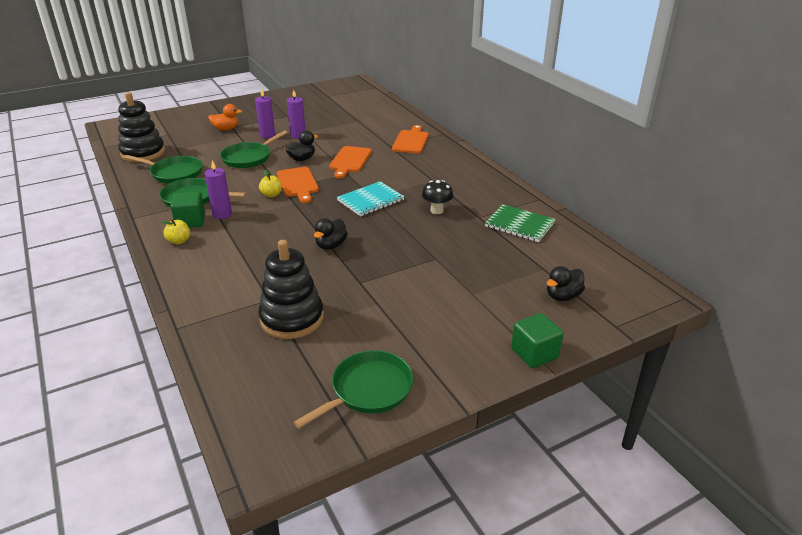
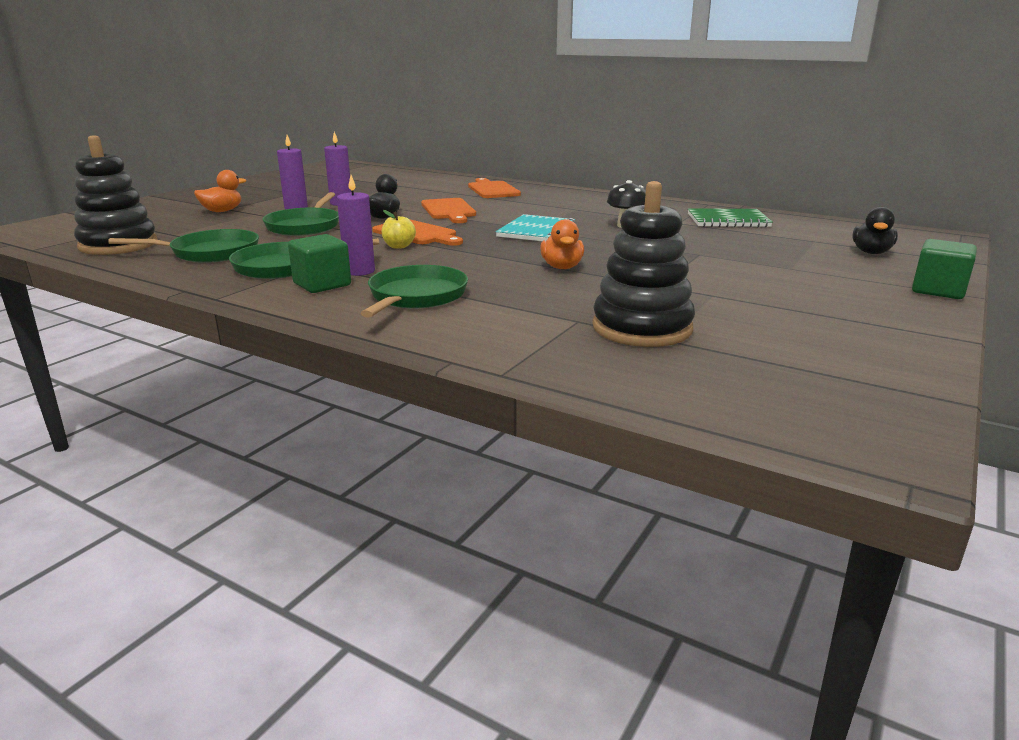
camera: 30 degrees left, 10 degrees down
yellow apple [162,219,190,244] -> none
green pan [293,350,413,429] -> green pan moved to [361,265,468,318]
black duck [314,218,348,250] -> orange duck [540,219,584,269]

